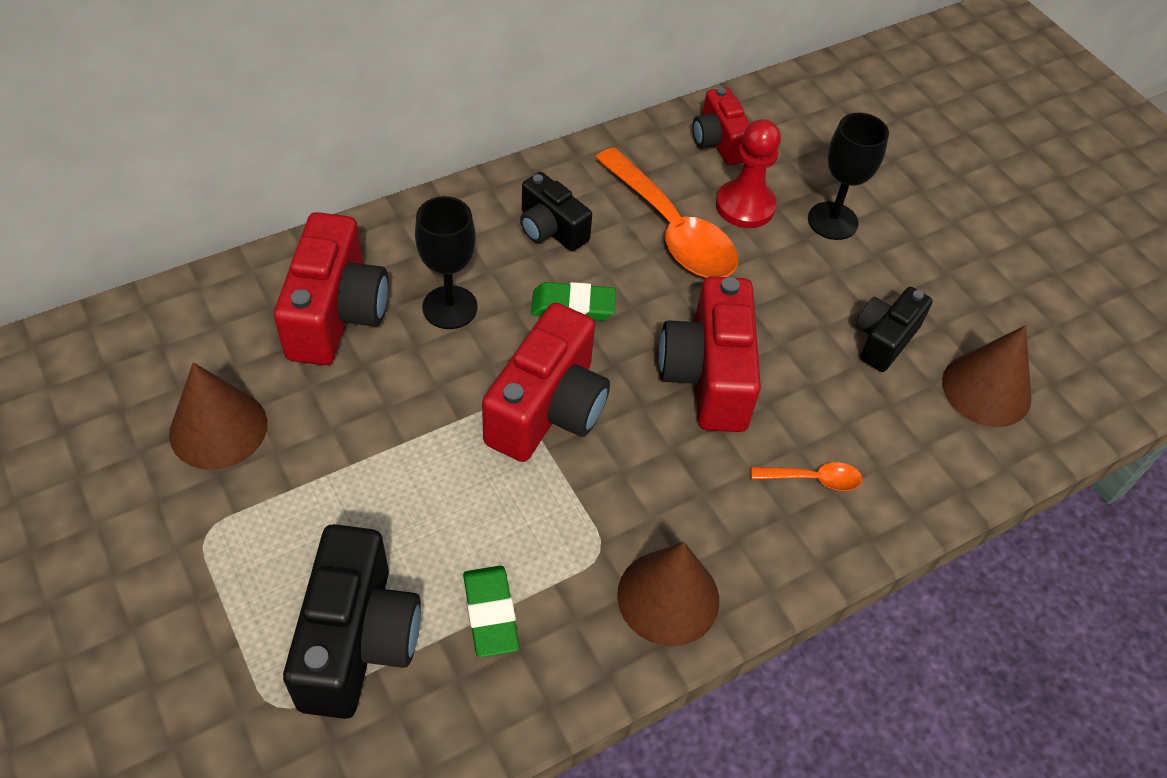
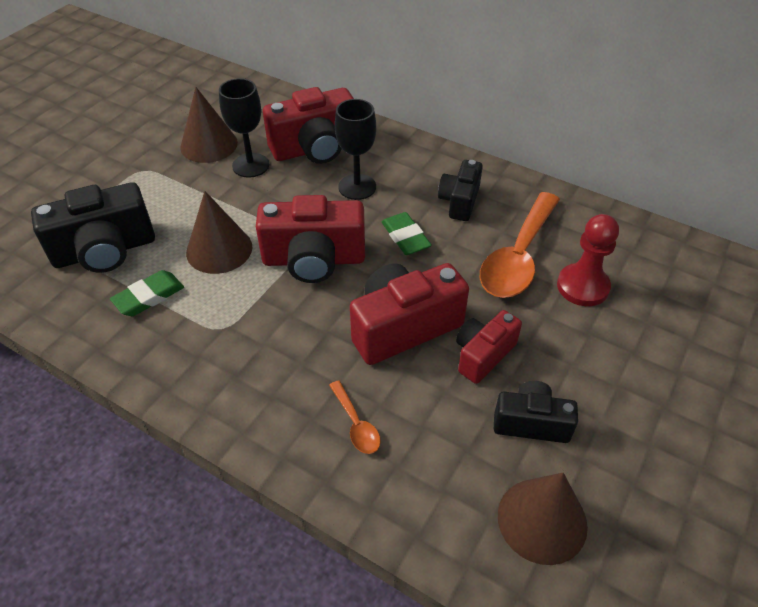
camera: 65 degrees right, 5 degrees down
brown cone [617,542,719,646] -> brown cone moved to [186,191,253,274]
red camera [693,87,750,165] -> red camera moved to [456,310,522,384]
black goblet [808,113,889,240] -> black goblet moved to [219,78,269,177]

